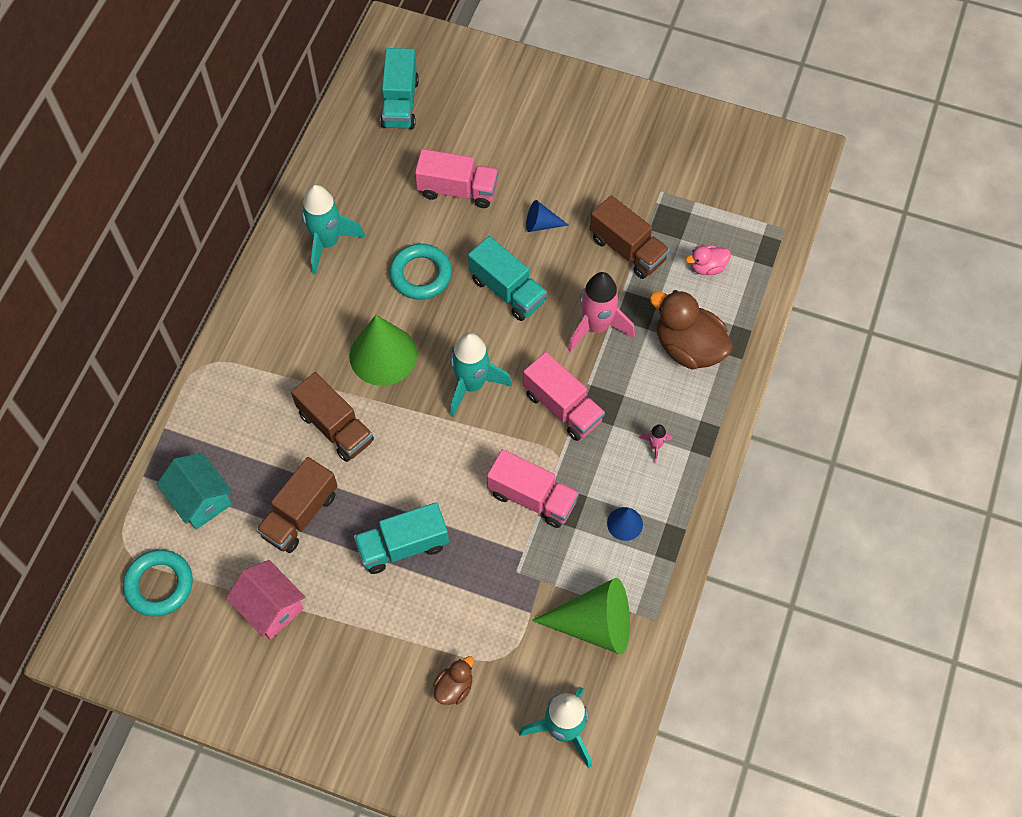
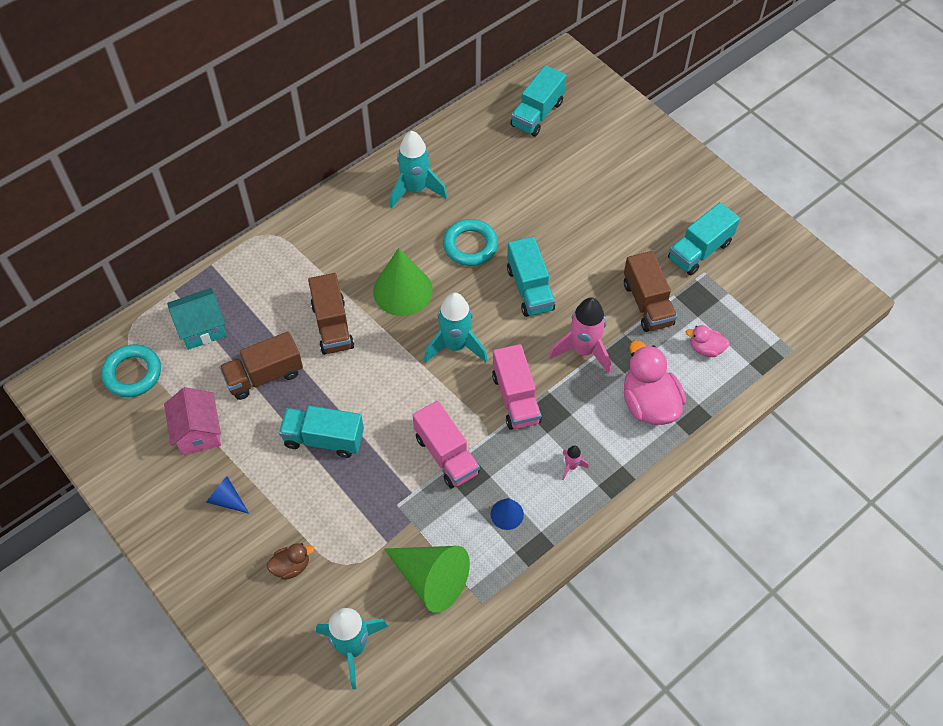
camera: 30 degrees right, 5 degrees down
turquoise house [157,453,232,530] -> turquoise house turned 75 degrees clockwise [167,288,227,350]
pink truck [415,149,498,208] -> none
blue cone [526,200,568,232] -> blue cone moved to [206,476,249,514]
brown duck [649,290,733,369] -> pink duck [624,340,686,425]
none -> turquoise truck [668,202,740,276]

